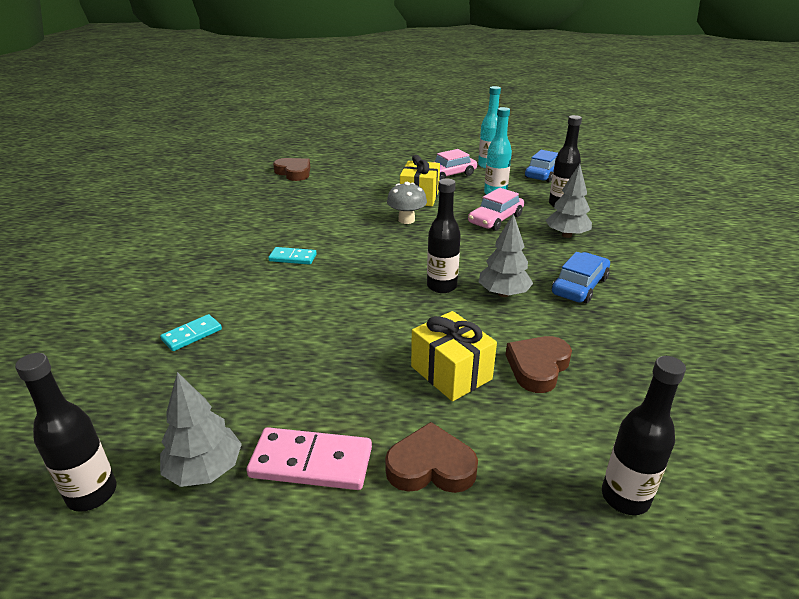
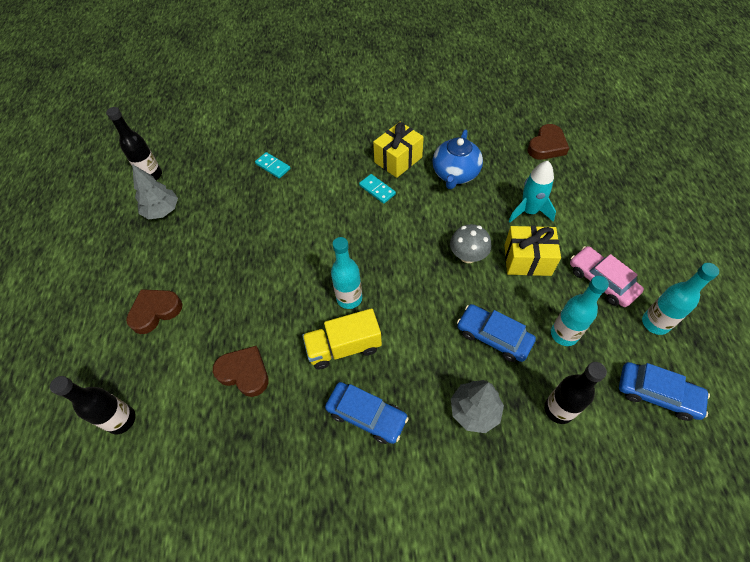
camera: 85 degrees right, 25 degrees up
pink domino [247,427,372,490] -> none
turquoise domino [268,247,317,265] -> turquoise domino turned 45 degrees counterclockwise [359,174,396,204]
brown heart [385,422,478,493] -> brown heart turned 120 degrees counterclockwise [126,289,182,334]
yellow gift [411,311,497,401] -> yellow gift moved to [373,122,424,178]
black bottle [427,178,461,293] -> turquoise bottle [331,237,362,309]
pink car [468,188,524,231] -> blue car [457,304,536,362]
grey tree [479,213,533,297] -> yellow truck [302,308,382,370]
none -> blue teapot [432,129,483,189]
none -> turquoise rocket [509,161,556,223]

